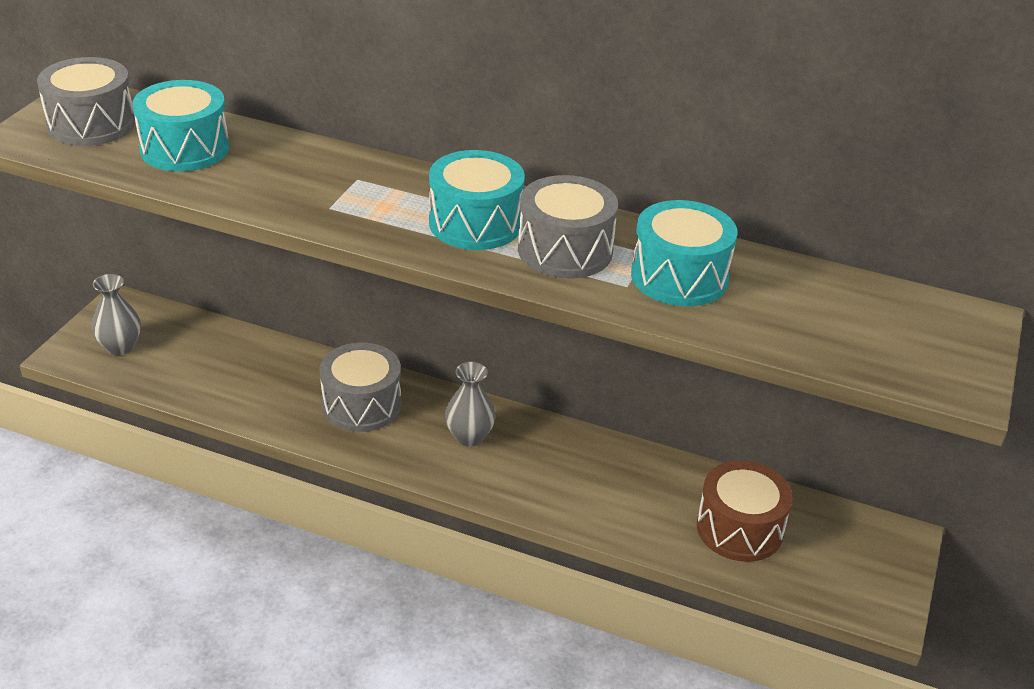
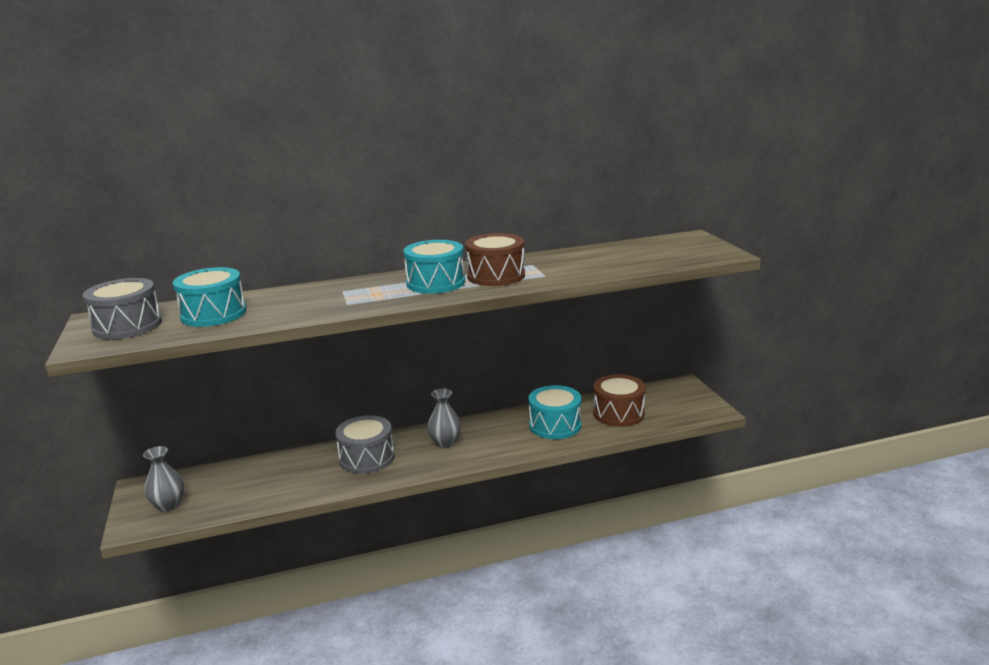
camera: 35 degrees left, 15 degrees down
grey drum [518,175,618,279] -> brown drum [465,233,525,286]
turquoise drum [631,200,737,306] -> turquoise drum moved to [529,385,581,439]

